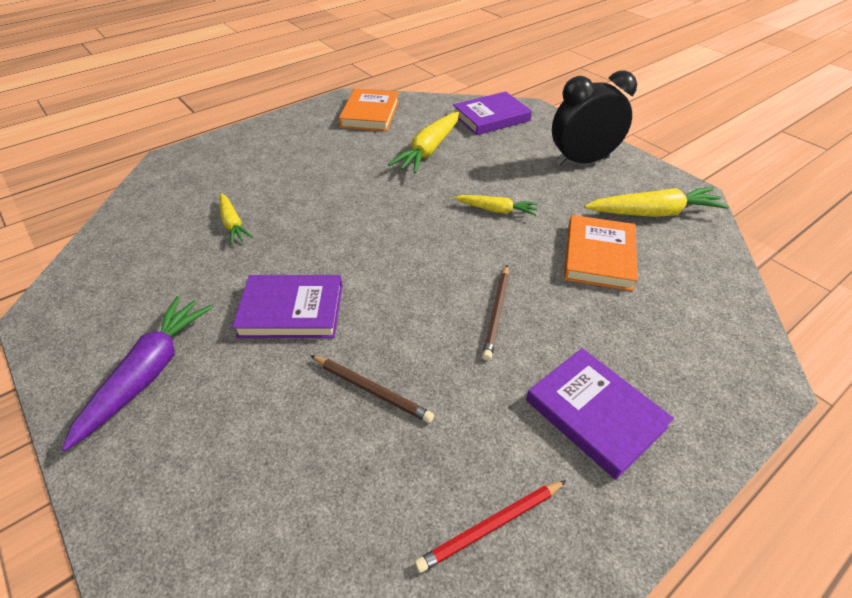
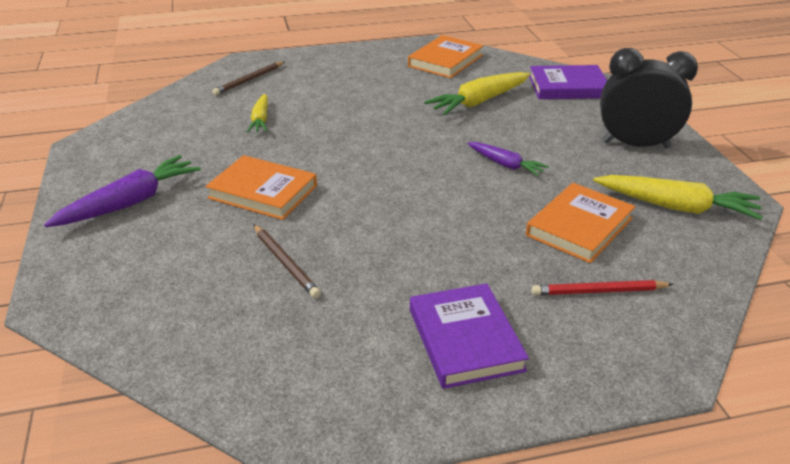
camera: 25 degrees right, 10 degrees down
purple book [232,275,343,338] -> orange book [205,155,317,220]
red pencil [414,480,566,573] -> red pencil moved to [532,280,674,295]
yellow carrot [454,195,538,216] -> purple carrot [467,142,549,176]
brown pencil [482,265,509,361] -> brown pencil moved to [212,62,284,95]

